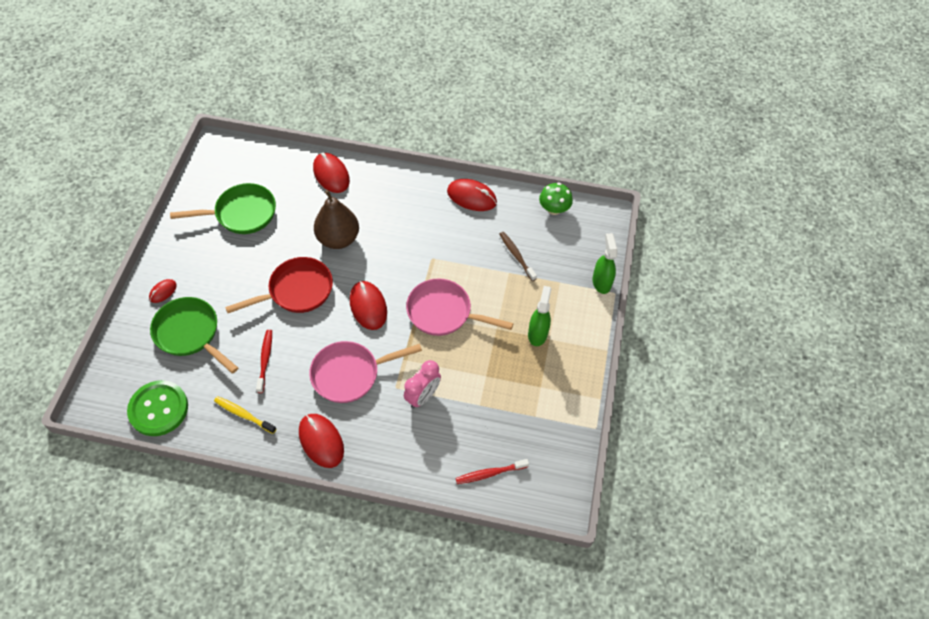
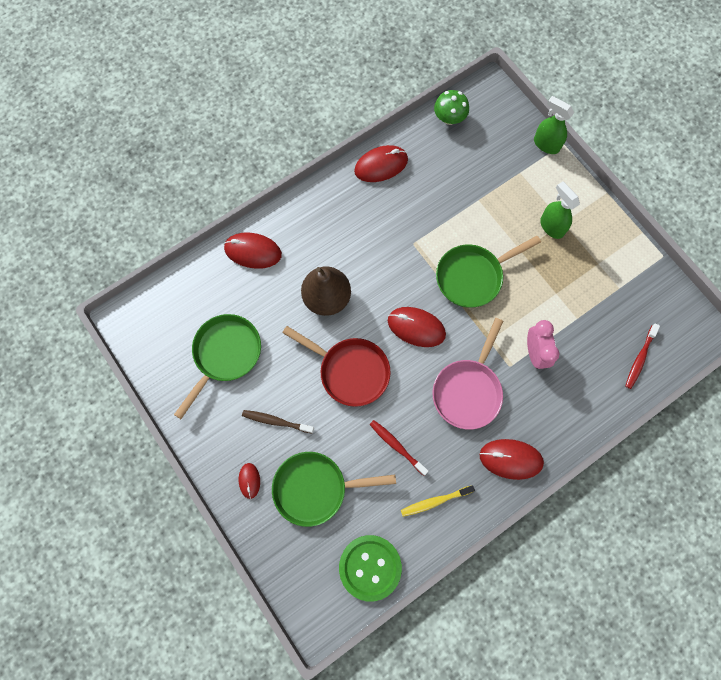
camera: 45 degrees left, 15 degrees up
red pan [225,257,333,313] -> red pan turned 105 degrees clockwise [282,326,391,407]
pink pan [406,278,513,336] -> green pan [436,236,541,308]
brown toothbrush [499,232,537,281] -> brown toothbrush moved to [242,410,314,434]

